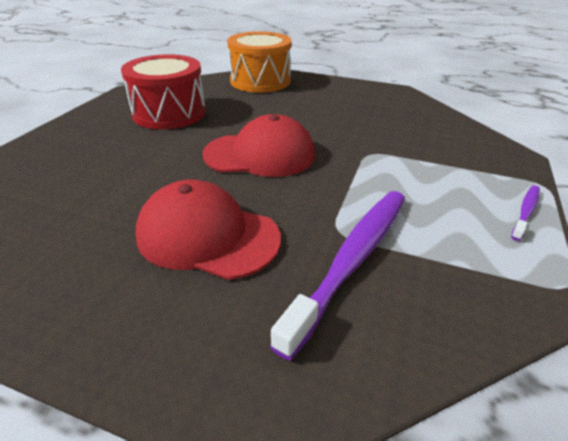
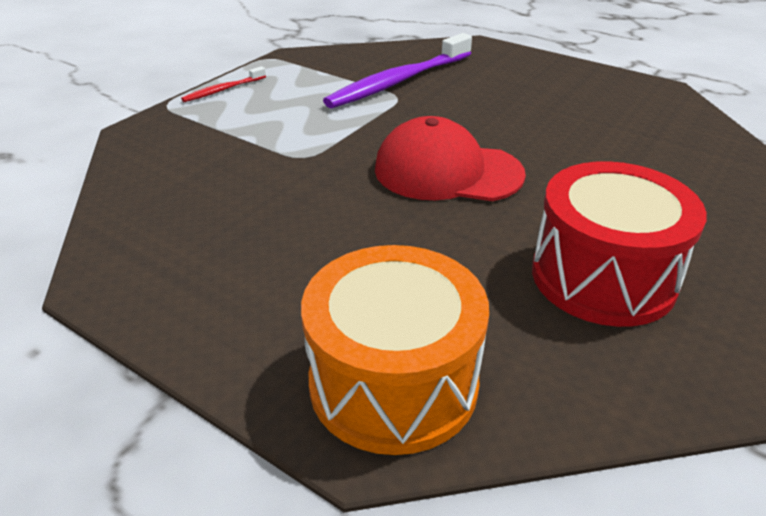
camera: 165 degrees left, 0 degrees up
red cap [136,180,281,280] -> none
purple toothbrush [511,185,540,241] -> red toothbrush [181,66,266,102]

